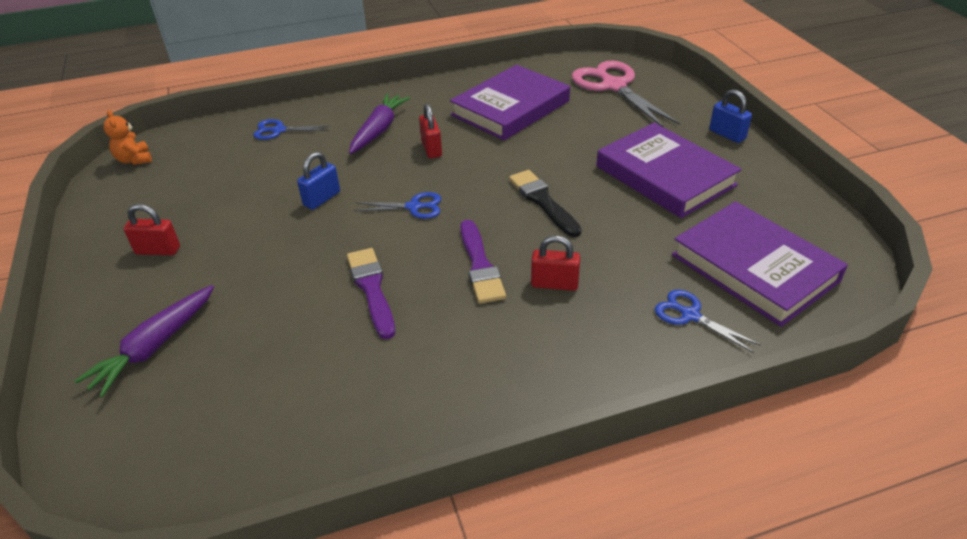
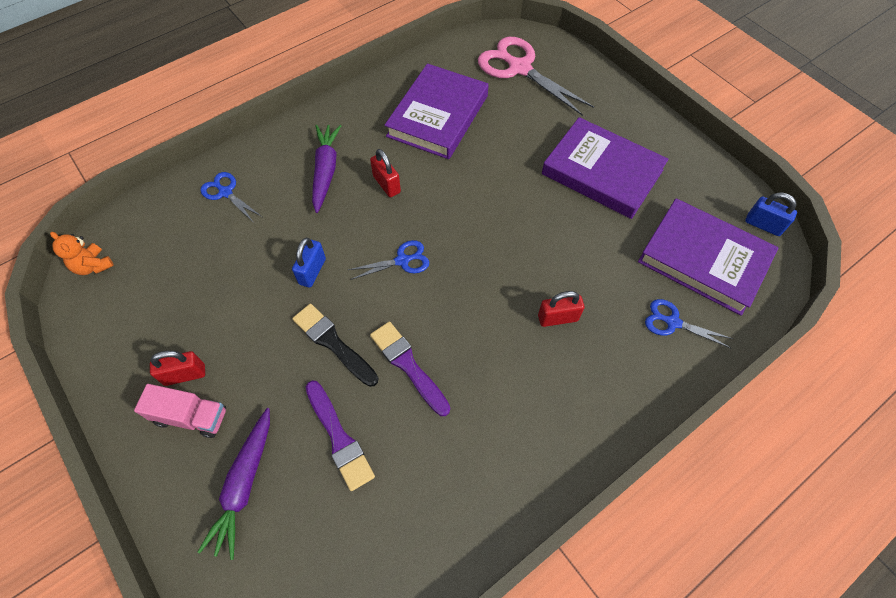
camera: 20 degrees left, 20 degrees up
blue scissors [253,119,331,140] -> blue scissors turned 60 degrees clockwise [200,172,262,223]
purple brush [460,220,506,304] -> purple brush moved to [306,380,375,491]
black brush [509,170,582,237] -> black brush moved to [292,304,379,387]
blue padlock [709,89,752,143] -> blue padlock moved to [745,193,797,236]
none -> pink truck [134,384,226,438]

